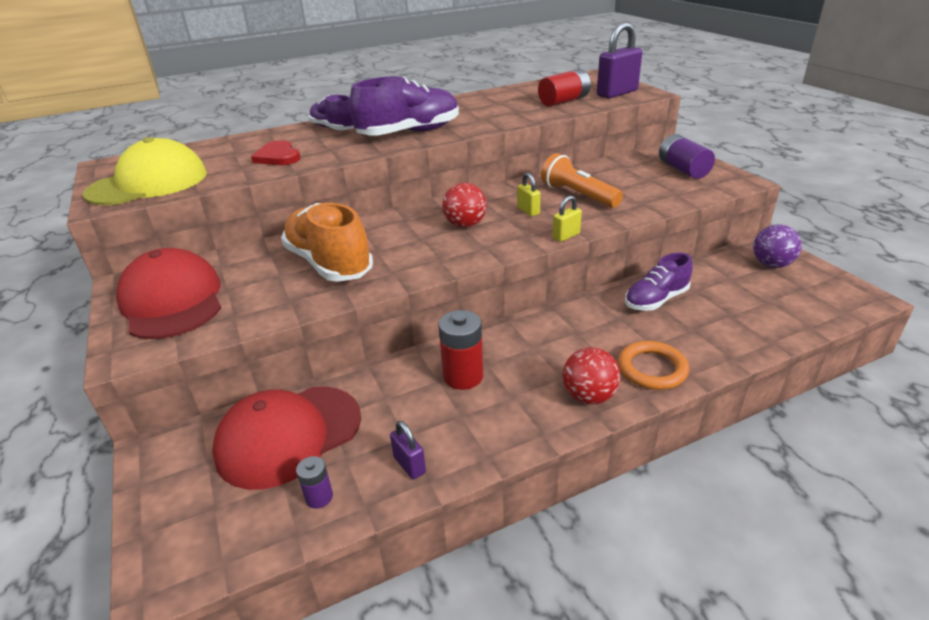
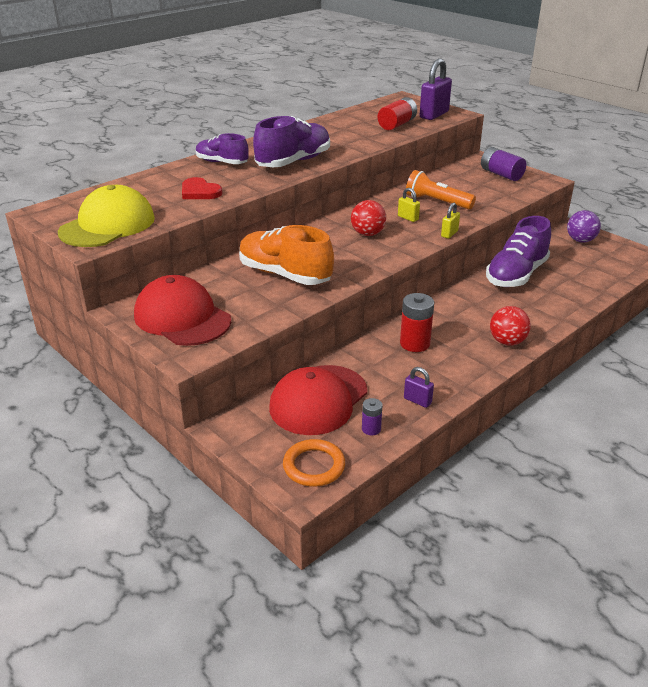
camera: 20 degrees left, 0 degrees up
orange ring [618,341,689,390] -> orange ring moved to [283,439,345,487]
purple shoe [625,253,692,311] -> purple shoe [486,216,551,287], size x1.59

